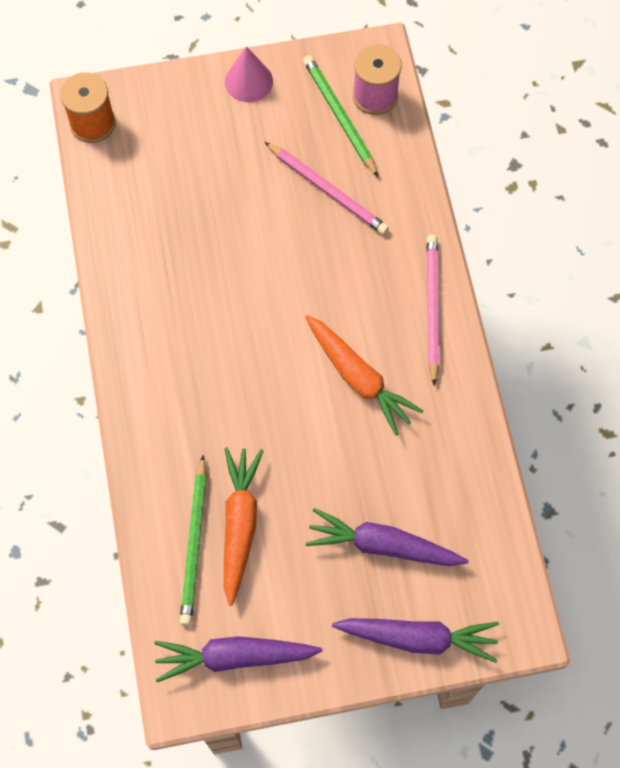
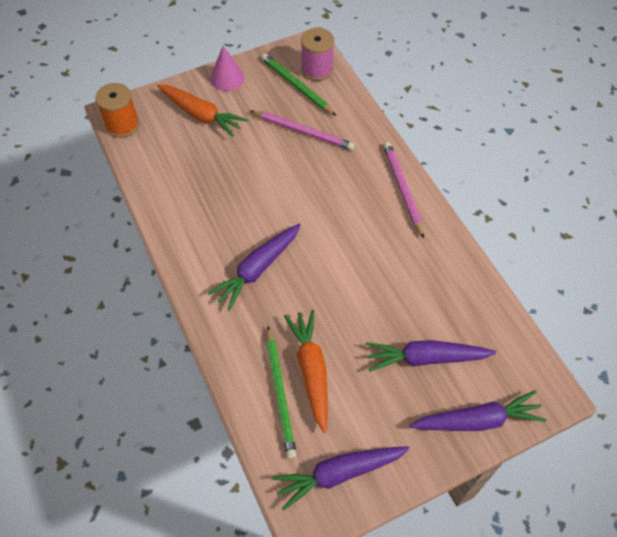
camera: 15 degrees left, 10 degrees down
orange carrot [305,315,423,436] -> orange carrot moved to [157,85,248,137]
none -> purple carrot [208,224,301,311]

